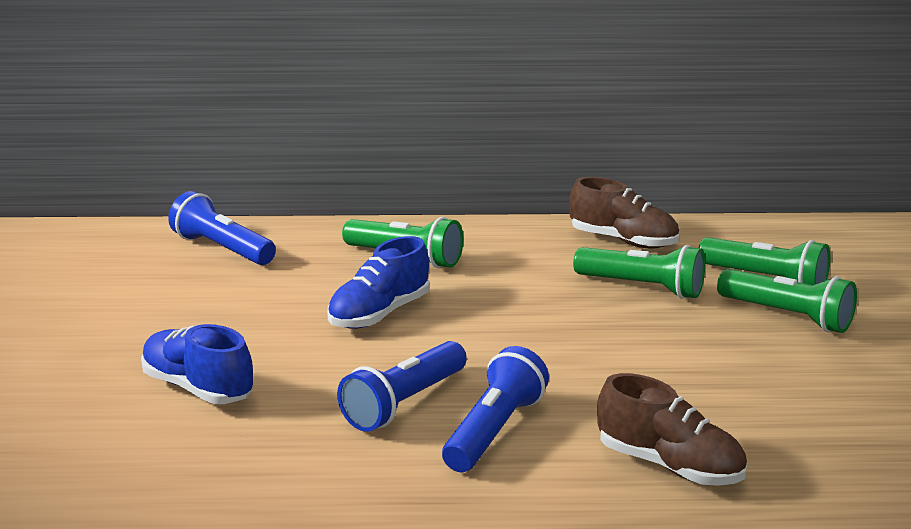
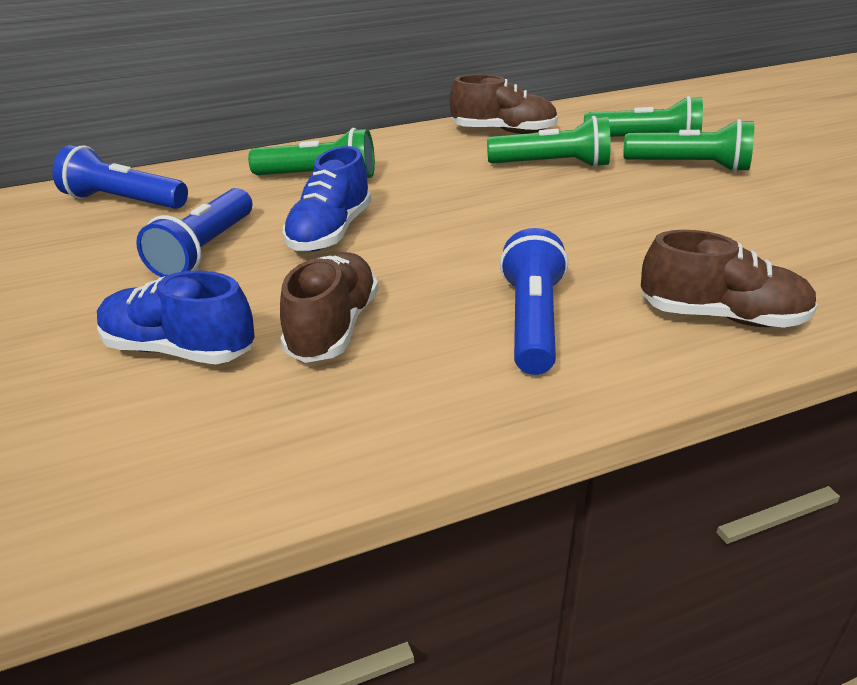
camera: 20 degrees left, 10 degrees up
blue flashlight [337,341,467,432] -> blue flashlight moved to [136,188,252,277]
none -> brown shoe [280,252,378,363]

